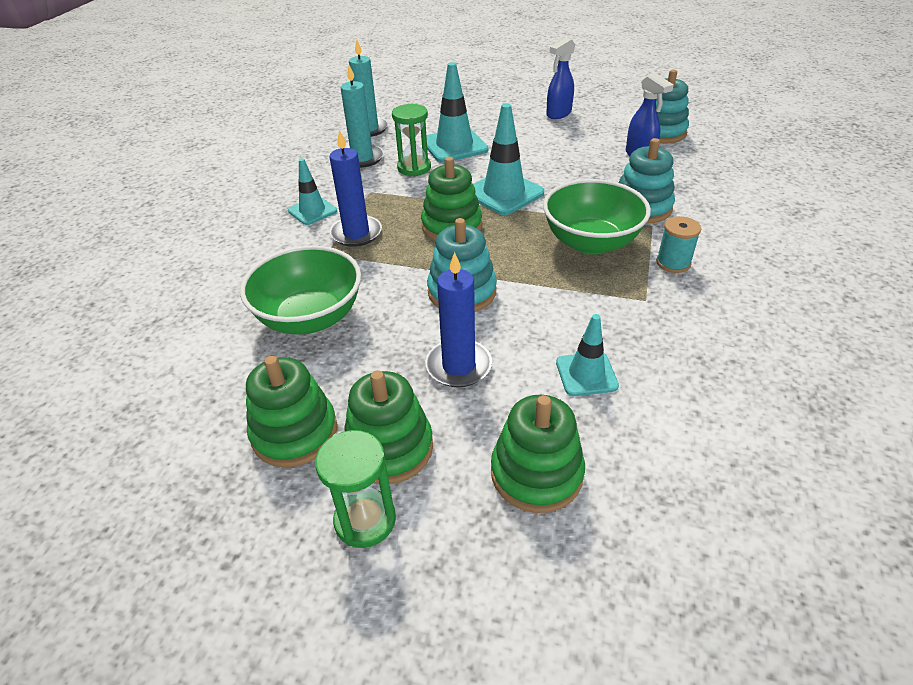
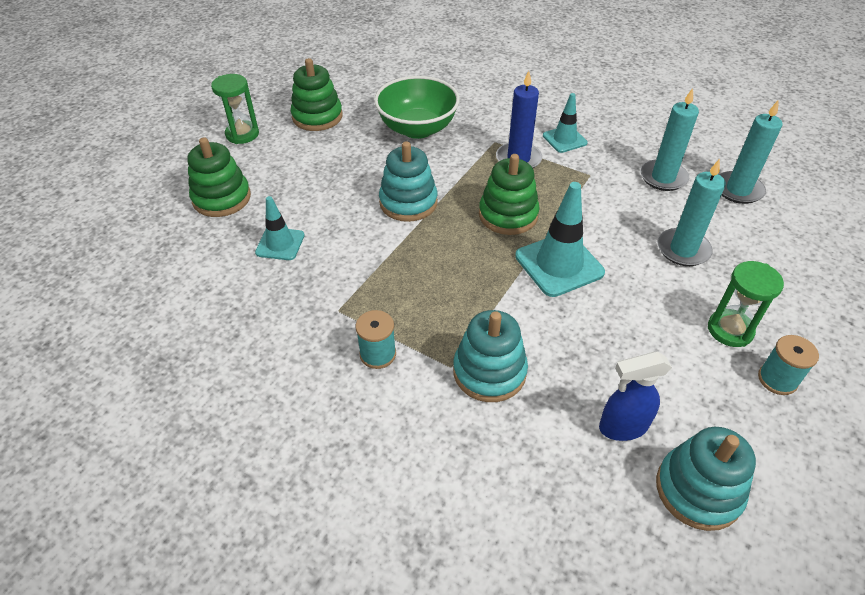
camera: 105 degrees right, 5 degrees up
green stacking toy [344,370,433,484] -> none
green hourglass [392,104,431,176] -> green hourglass moved to [708,261,784,347]
turquoise traffic cone [421,62,489,163] -> turquoise candle [657,159,726,266]
blue candle [425,252,492,387] -> none
green bowl [543,179,651,255] -> none
blue spray bottle [546,38,575,119] -> turquoise spool [758,335,819,395]

